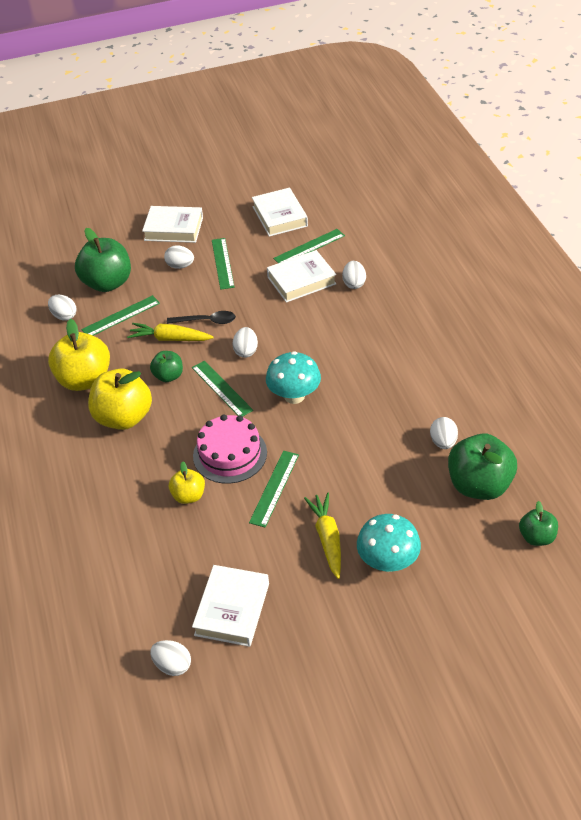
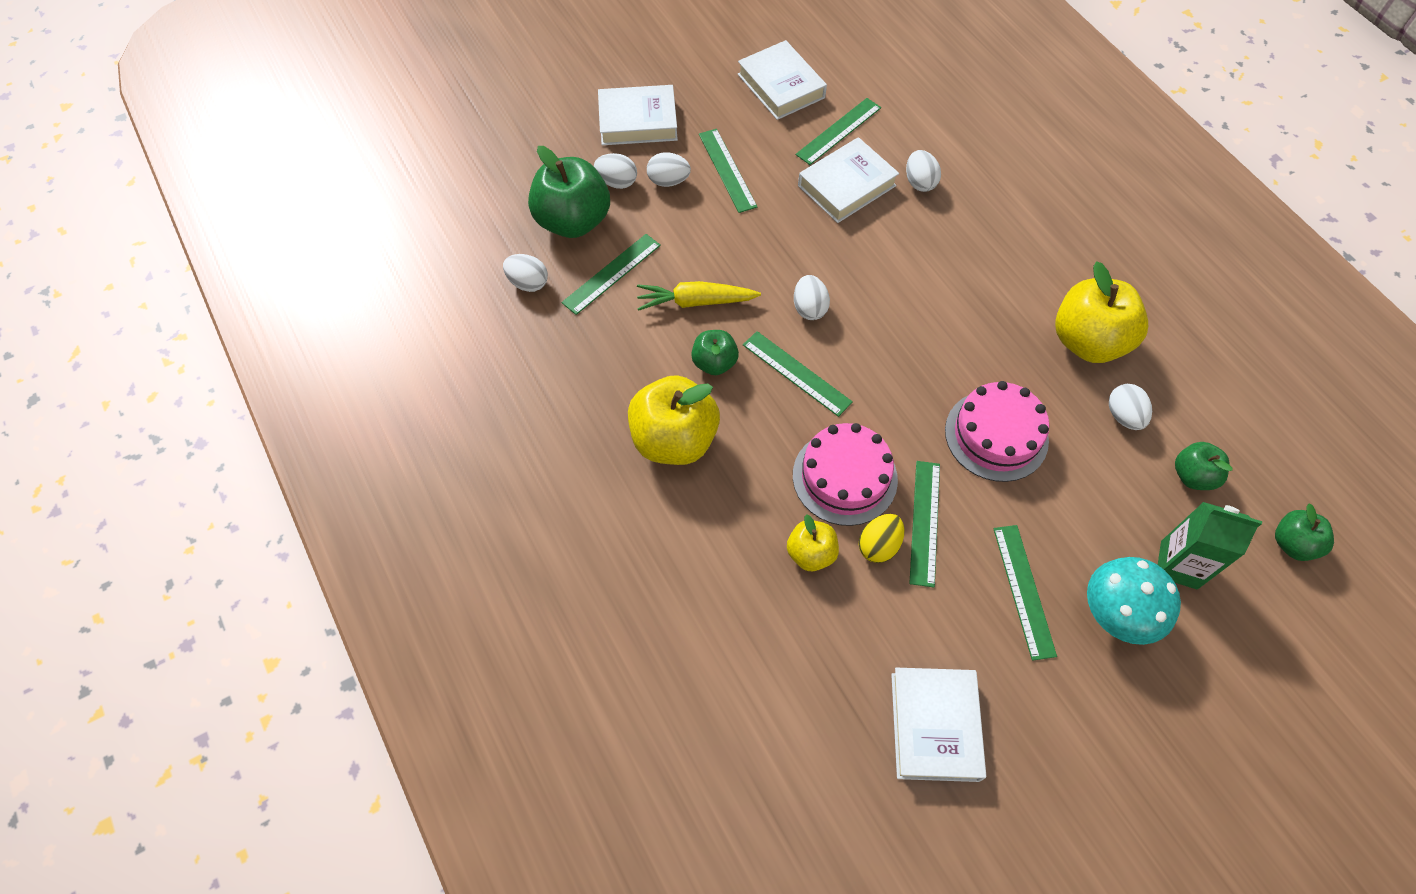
camera: 15 degrees left, 15 degrees up
yellow apple [48,319,110,391] -> yellow apple moved to [1055,261,1148,363]
white egg [150,640,191,676] -> white egg moved to [594,153,637,189]
black spoon [167,311,236,324] -> none
turquoise mushroom [266,351,321,404] -> none
yellow carrot [304,492,341,579] -> green ruler [993,525,1057,661]
green apple [448,433,517,500] -> green apple [1175,442,1232,490], size x0.54
none -> yellow egg [859,514,904,563]
none -> pink cake [945,381,1049,482]
none -> green carton [1158,502,1262,589]

